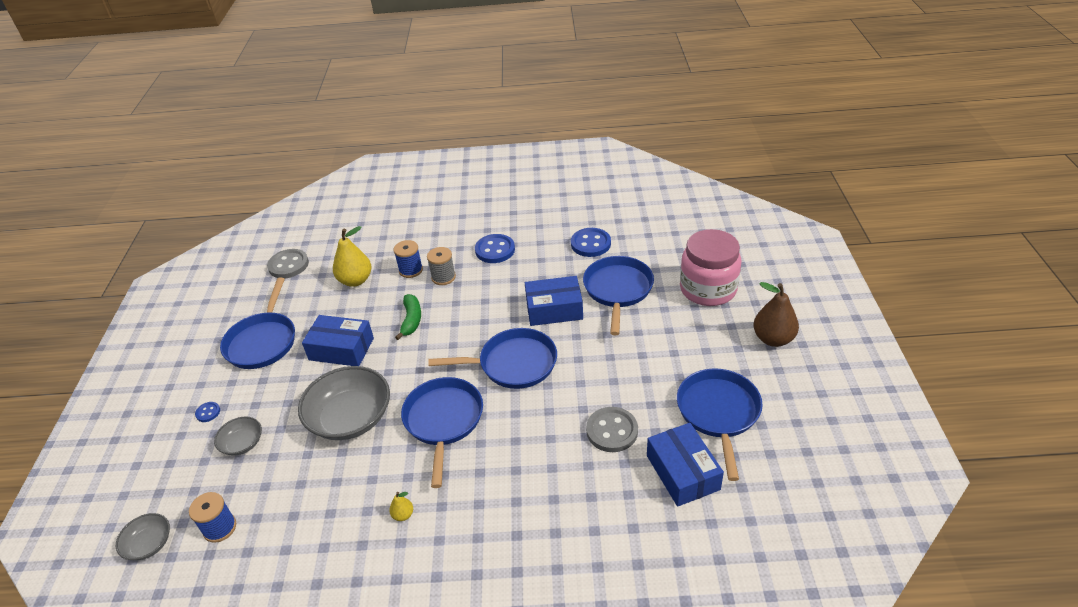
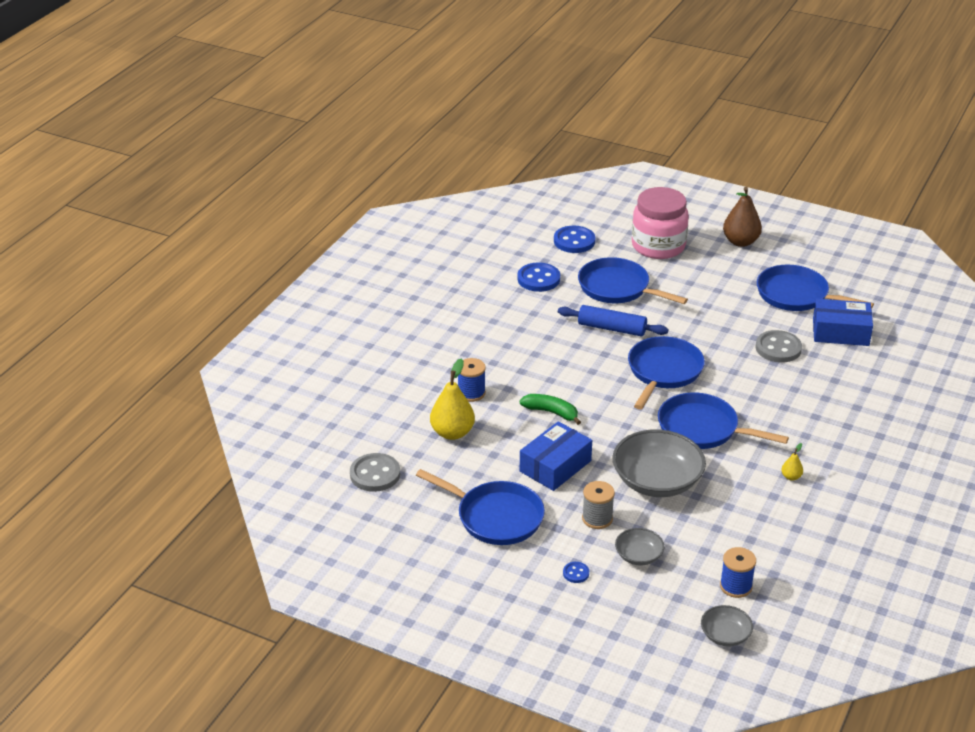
camera: 65 degrees left, 5 degrees down
grey spool [427,247,456,285] -> grey spool moved to [582,481,615,529]
blue button [475,234,515,263] -> blue button moved to [554,226,595,253]
blue box [525,276,583,326] -> blue rolling pin [558,305,668,337]

